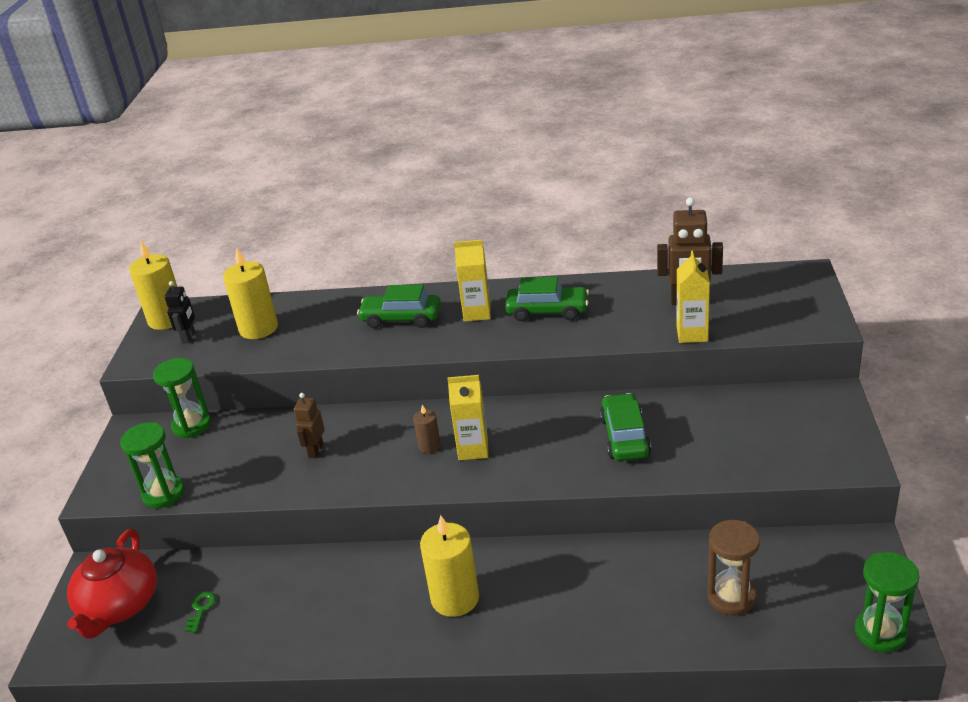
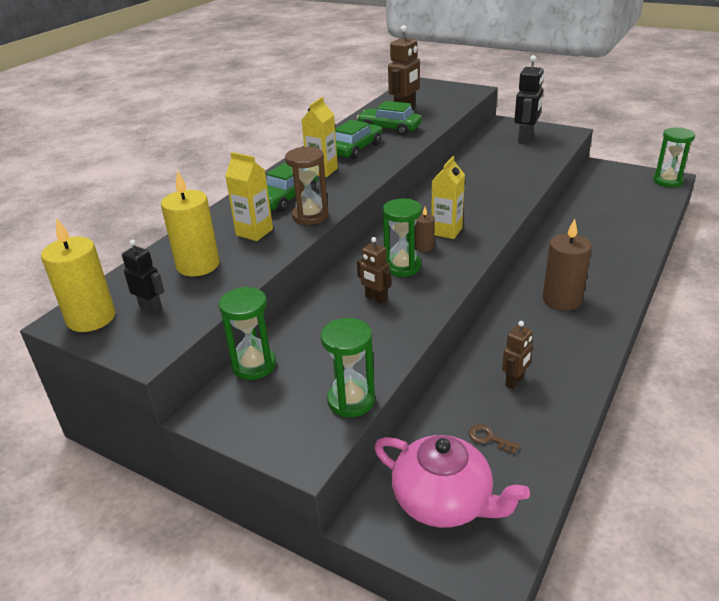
camera: 65 degrees left, 0 degrees up
red teapot [67,529,157,638] -> pink teapot [374,435,530,528]
green key [185,592,216,633] -> brown key [468,424,520,454]
yellow candle [420,515,479,617] -> brown candle [542,219,592,311]
green car [600,393,651,461] -> green car moved to [357,101,422,136]
yellow carton [677,251,710,343] -> yellow carton moved to [225,152,273,241]
brown hourglass [707,520,760,615] -> brown hourglass moved to [285,147,329,225]
none -> green hourglass [382,199,422,277]
none -> brown robot [502,321,533,389]
none -> black robot [514,55,544,144]

